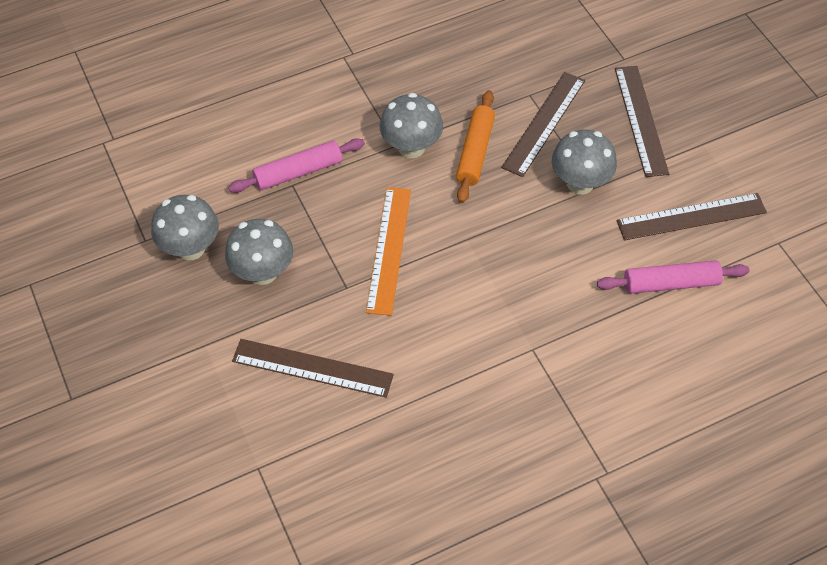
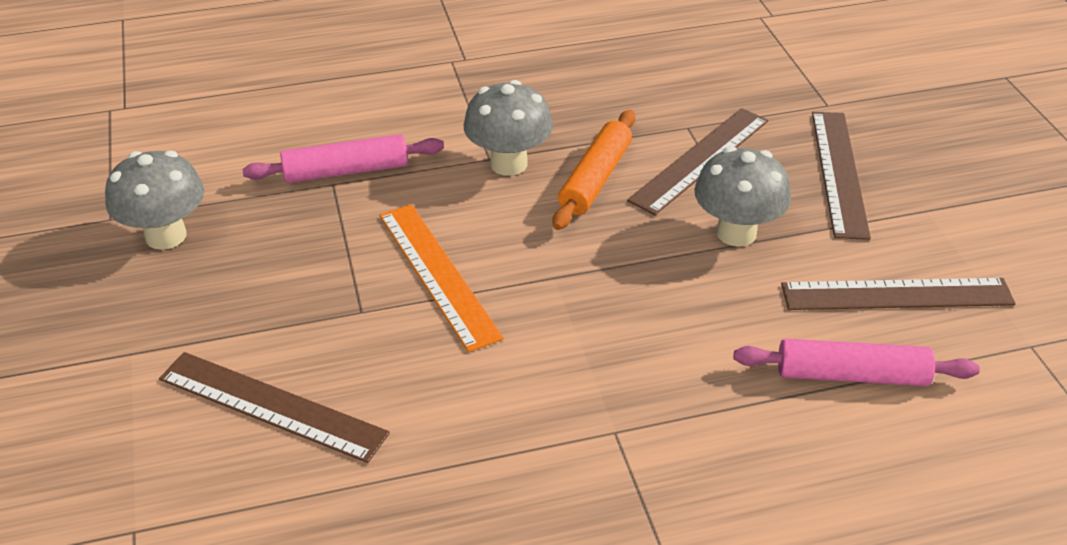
camera: 10 degrees right, 15 degrees down
grey mushroom [225,219,293,285] -> none
orange ruler [366,187,411,316] -> orange ruler turned 45 degrees counterclockwise [380,204,504,352]

